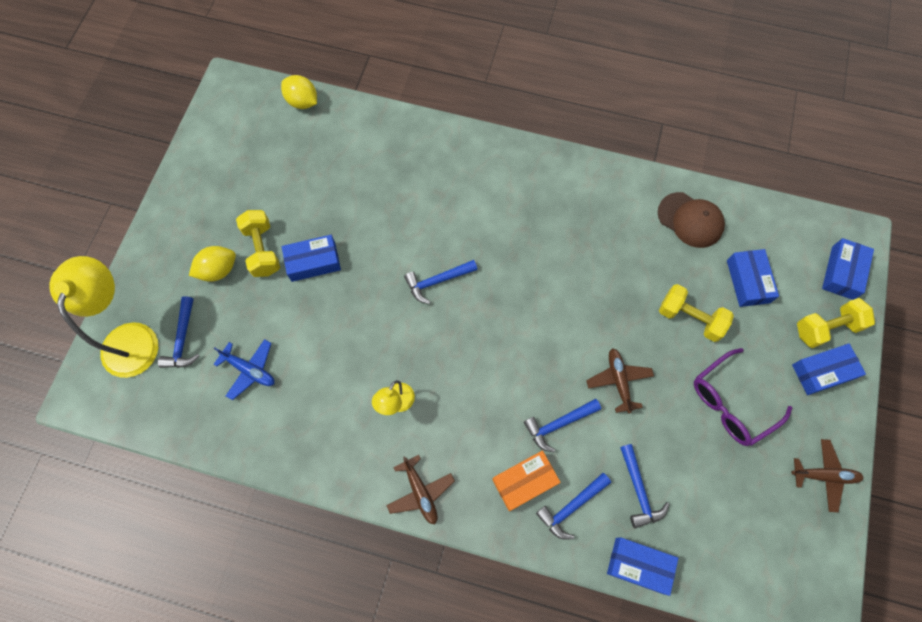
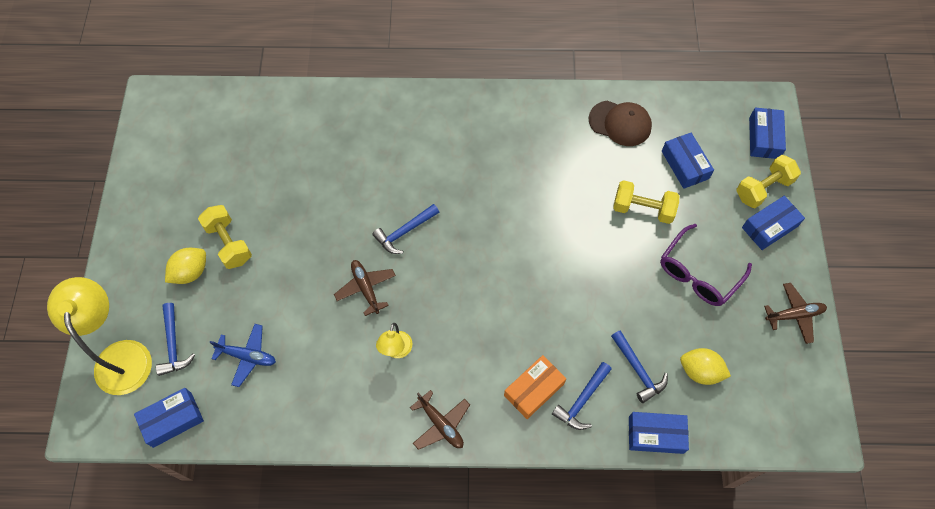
camera: 15 degrees left, 5 degrees down
yellow lemon [281,75,317,109] -> yellow lemon moved to [680,348,731,385]
blue box [282,235,341,282] -> blue box moved to [134,388,204,448]
blue hammer [524,399,601,452] -> none
brown plane [586,348,654,414] -> brown plane moved to [334,260,396,316]

